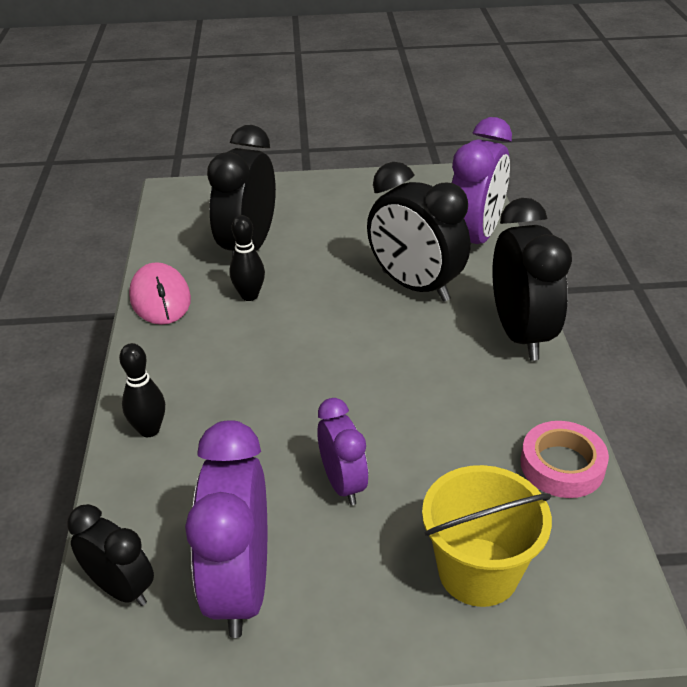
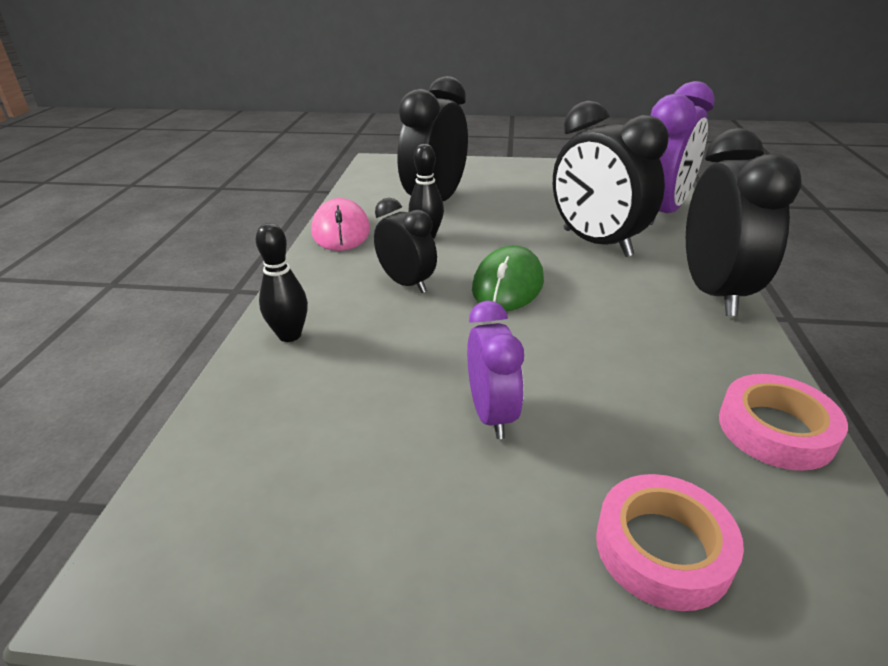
camera: 10 degrees right, 5 degrees down
black clock [67,504,154,606] -> black clock moved to [374,198,437,293]
purple clock [185,420,267,638] -> none
yellow bucket [422,465,552,607] -> pink tape [596,474,744,611]
none -> green mouse [472,246,544,311]

